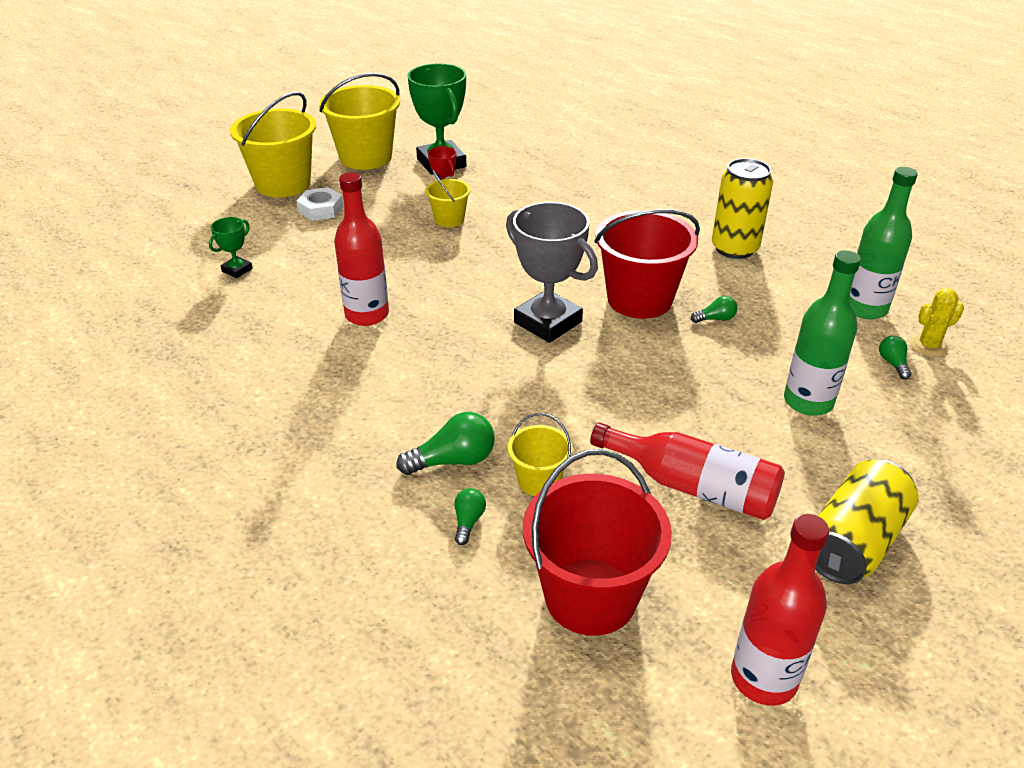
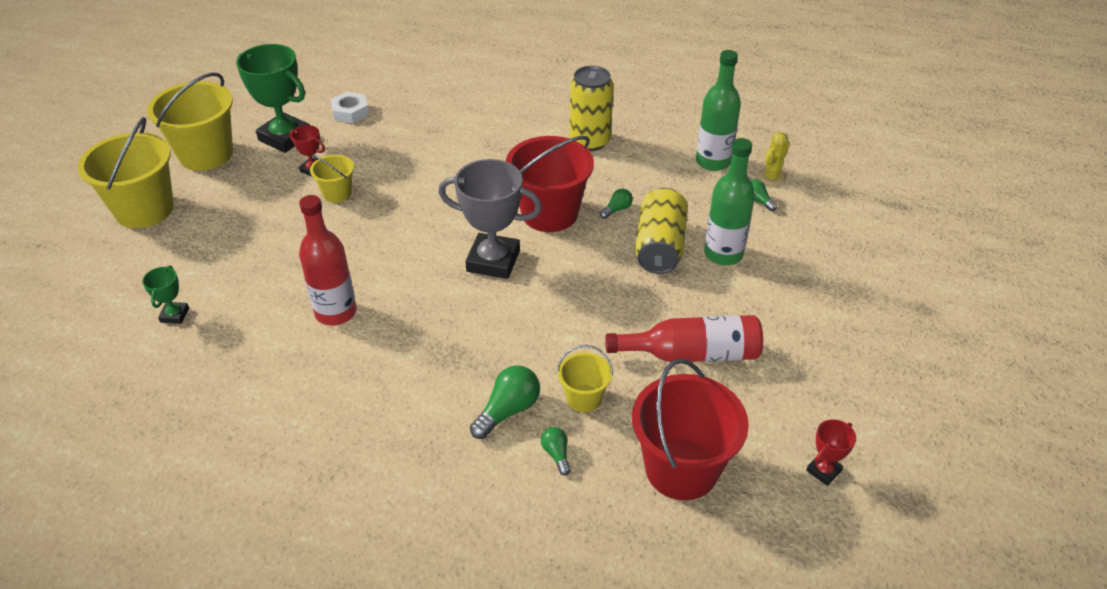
camera: 30 degrees left, 5 degrees up
white nut [297,187,344,221] -> white nut moved to [330,92,369,123]
red bottle [731,514,829,706] -> red trophy [806,419,856,486]
yellow can [815,460,919,584] -> yellow can moved to [635,188,688,274]

